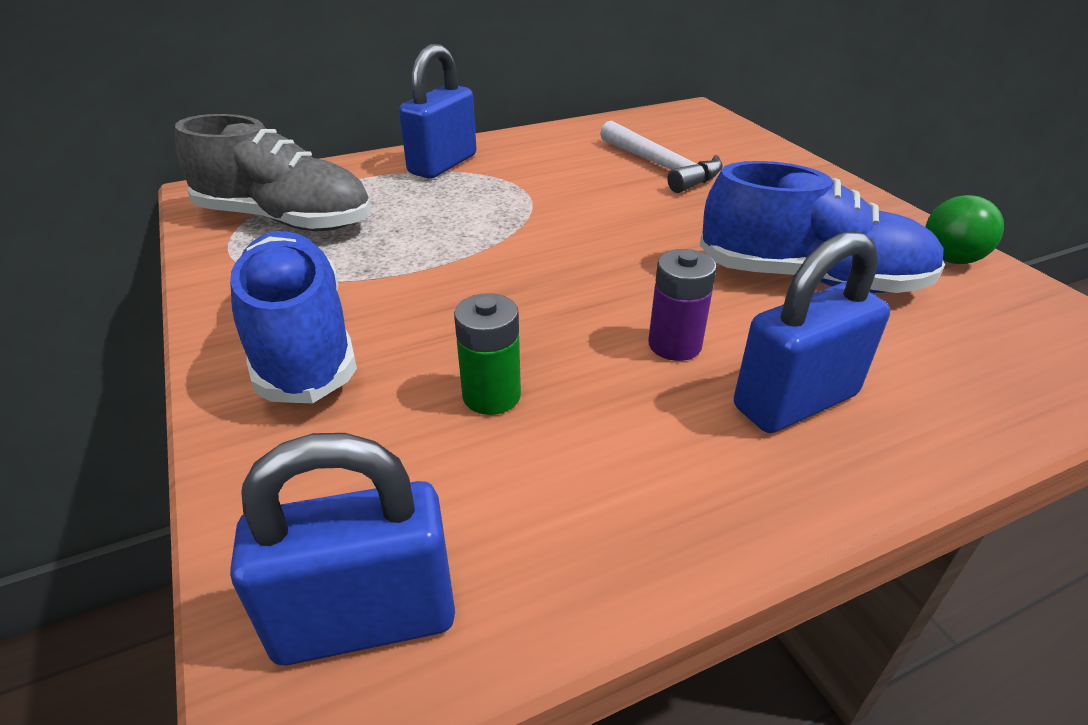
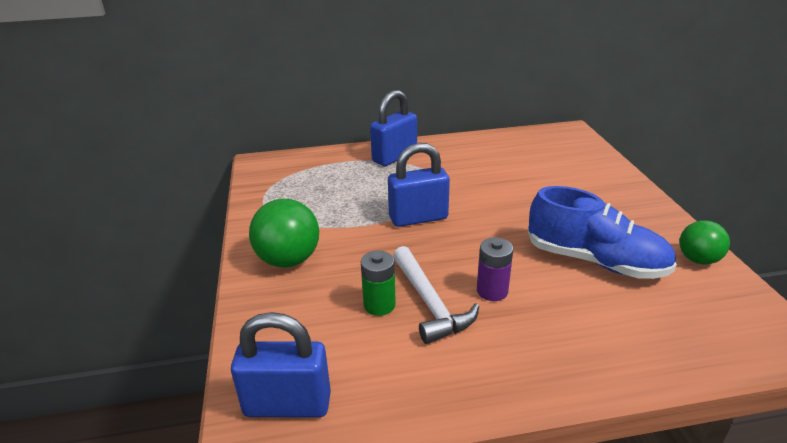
camera: 15 degrees right, 5 degrees down
grey shoe [175,114,371,231] -> none
blue shoe [230,231,357,403] -> green ball [249,199,319,268]
white hammer [600,120,723,193] -> white hammer moved to [393,246,479,344]
blue padlock [734,231,890,433] -> blue padlock moved to [388,143,450,227]

